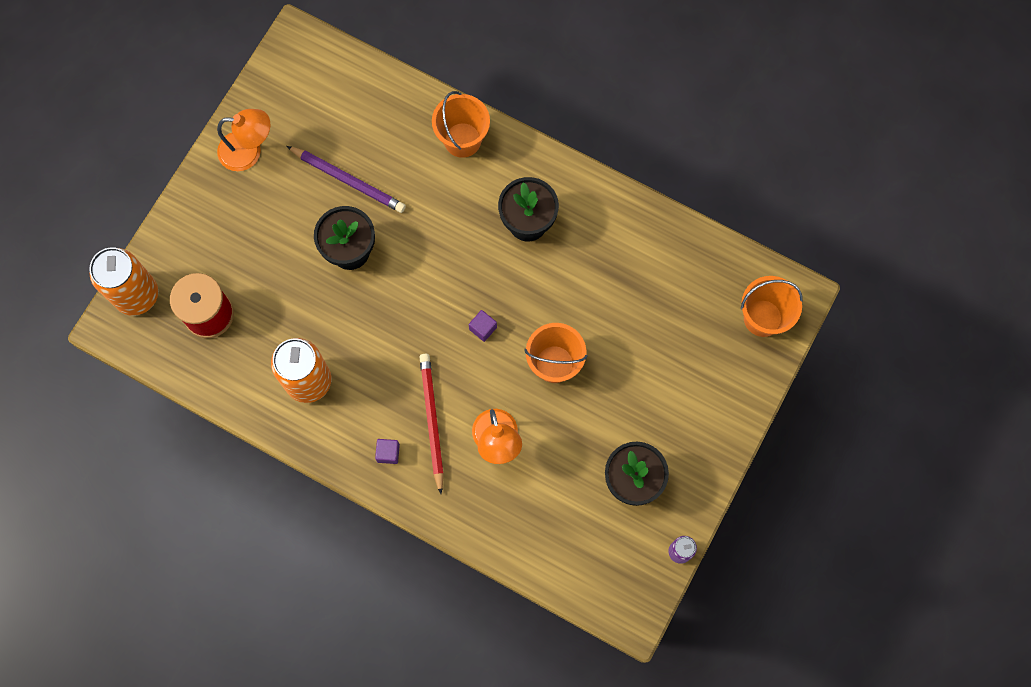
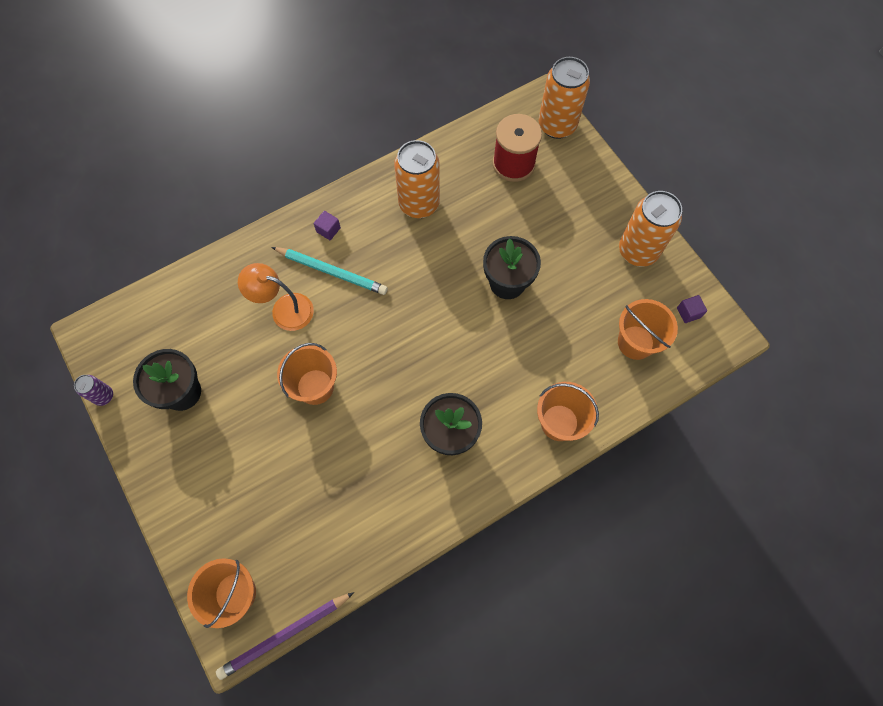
camera: 120 degrees right, 5 degrees down
orange lamp [217,109,270,171] -> orange can [619,191,682,267]
purple pencil [287,146,406,213] -> purple pencil moved to [216,592,354,680]
red pencil [419,354,444,494] -> turquoise pencil [271,247,388,295]
purple cube [469,310,497,342] -> purple cube moved to [677,295,707,323]
none -> orange bucket [618,299,678,360]

